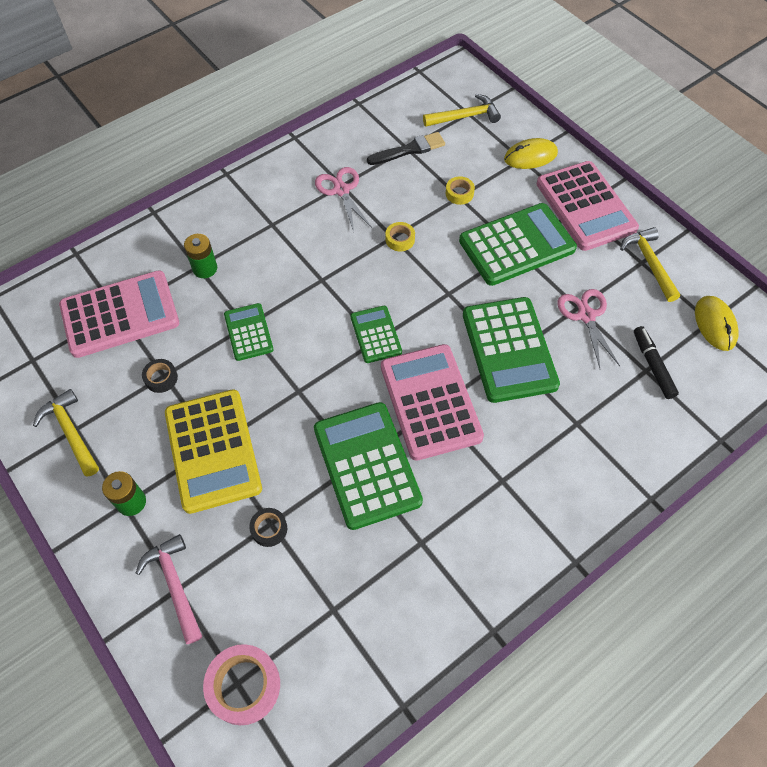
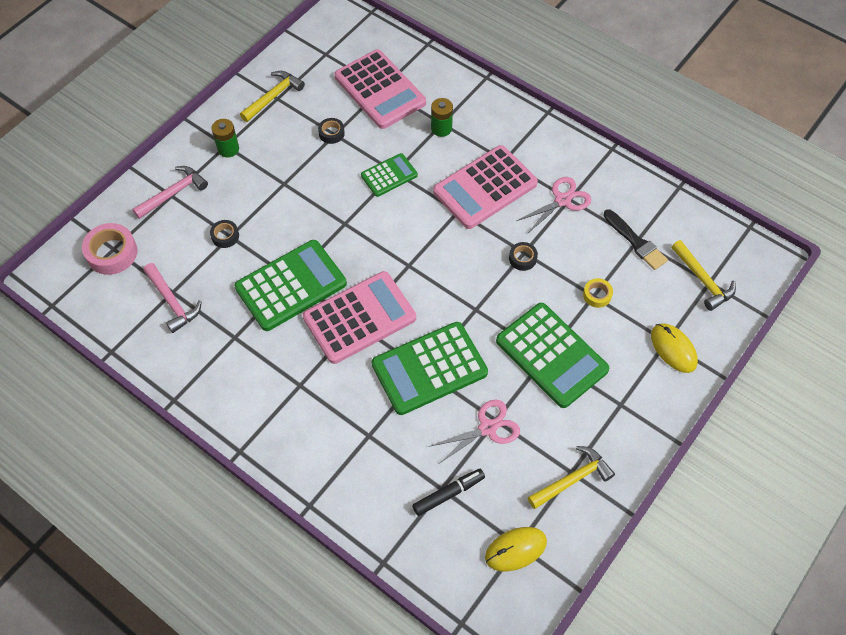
camera: 75 degrees right, 0 degrees up
yellow calculator [165,389,262,514] -> none
green calculator [351,306,402,363] -> none
yellow tape [386,222,415,251] -> black tape [509,242,538,271]
pink calculator [536,161,639,251] -> pink calculator moved to [433,145,538,229]
none -> pink hammer [143,263,202,333]

